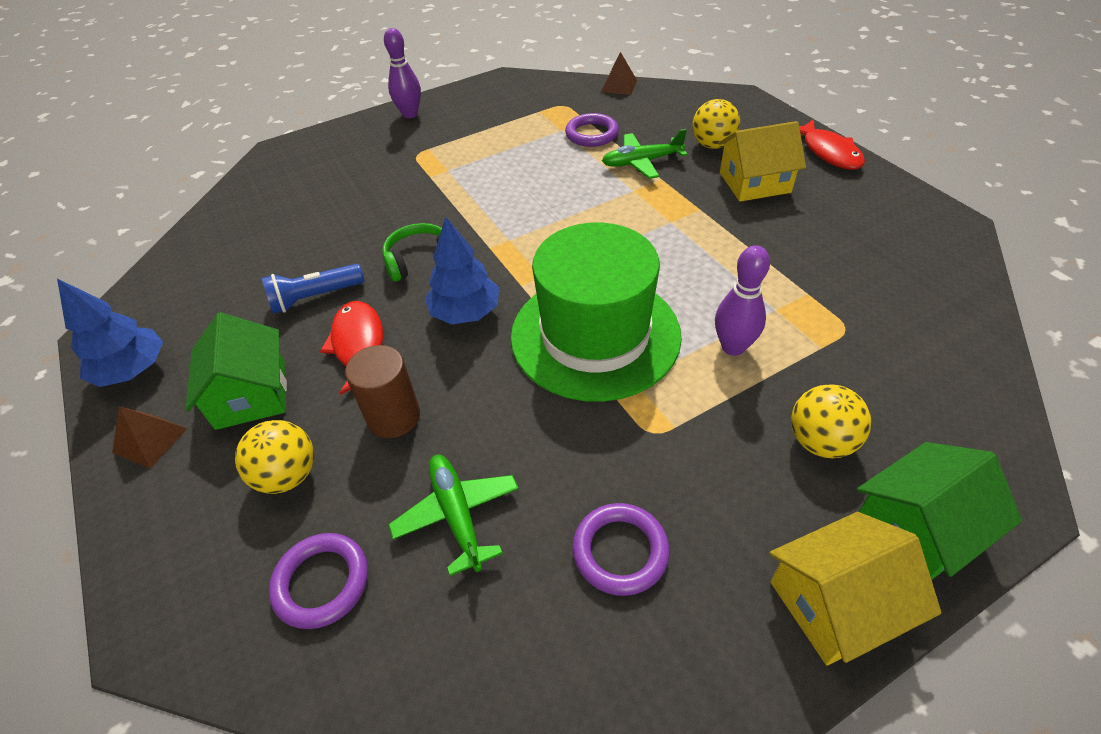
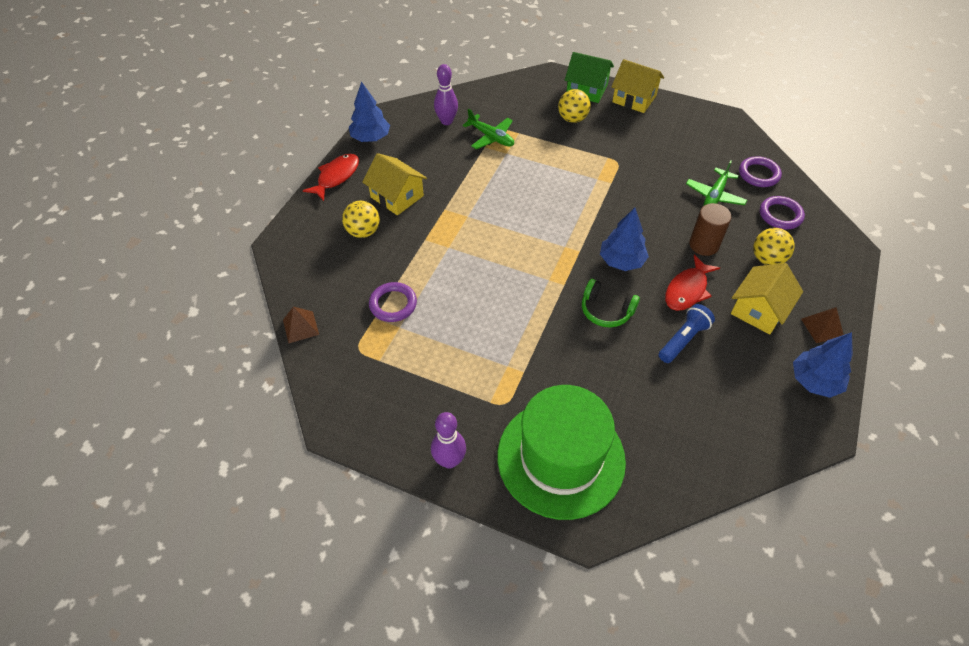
camera: 130 degrees left, 5 degrees up
green house [185,312,287,430] -> yellow house [731,263,803,334]
blue flashlight [262,264,364,314] -> blue flashlight turned 75 degrees counterclockwise [659,304,715,363]
green hat [511,223,682,402] -> green hat moved to [497,385,626,520]
purple ring [572,503,670,596] -> purple ring moved to [739,156,782,187]
green plane [602,129,687,179] -> green plane moved to [463,108,514,149]
purple bowling pin [715,245,770,356] -> purple bowling pin moved to [434,64,458,125]
none -> blue tree [349,82,390,142]

